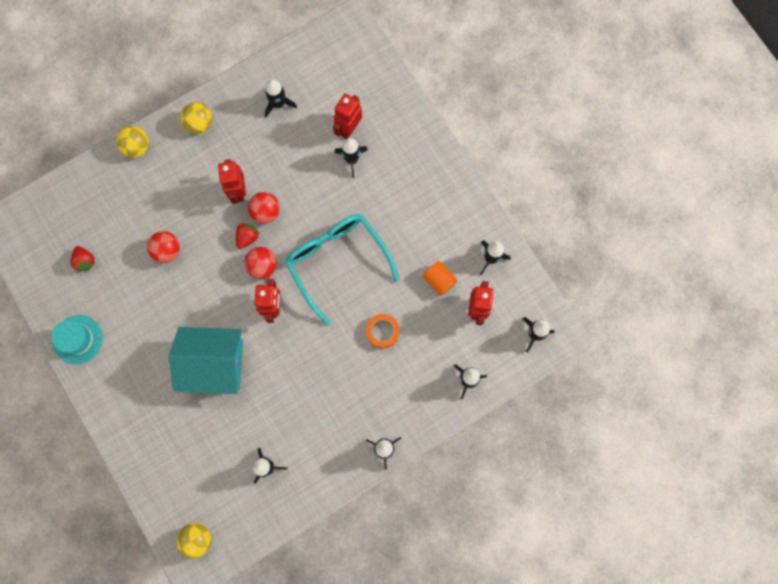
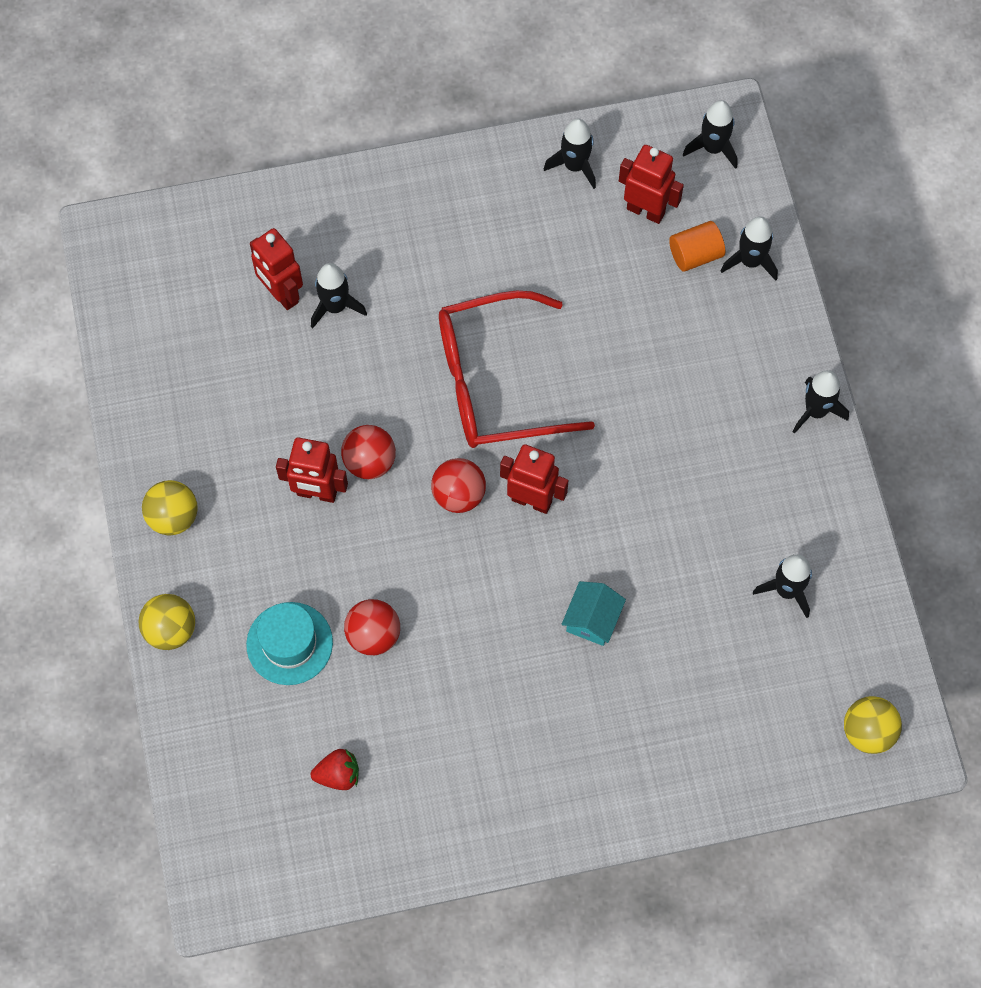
camera: 70 degrees left, 10 degrees down
turquoise hat [52,315,103,364] -> turquoise hat moved to [246,602,333,685]
turquoise house [169,327,243,394] -> turquoise house [562,581,626,646], size x0.46
red strawberry [236,223,260,249] -> none
black rocket [265,80,297,118] -> none
turquoise glasses [285,214,400,326] -> red glasses [439,290,595,448]
orange tape [366,314,399,348] -> none
orange cylinder [422,261,457,296] -> orange cylinder moved to [669,221,725,272]

